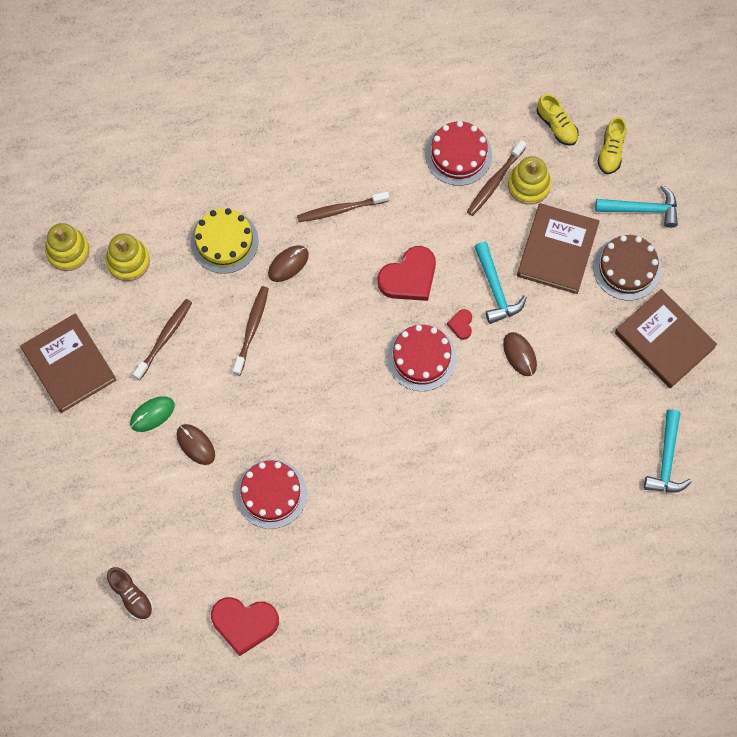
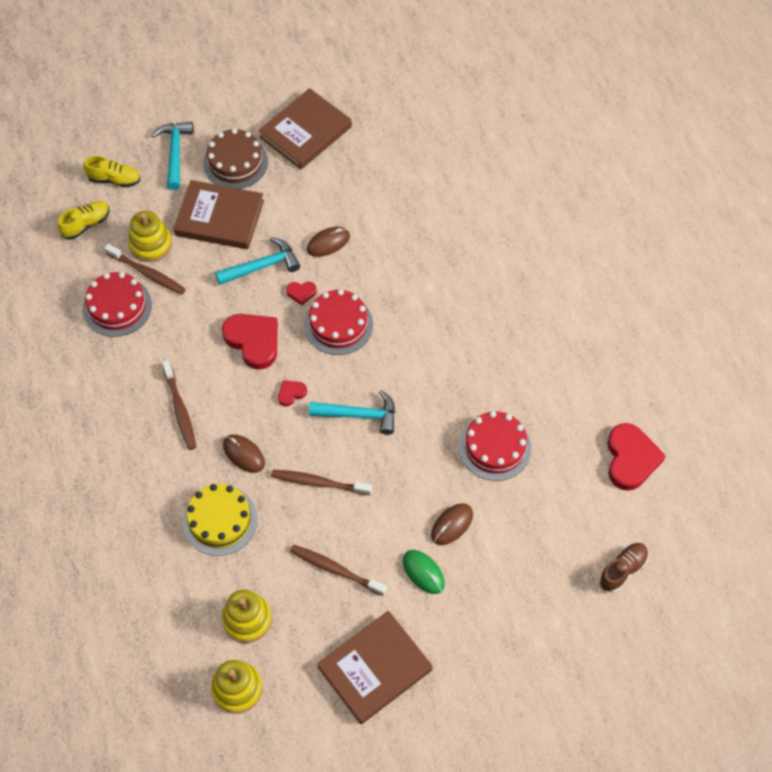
camera: 95 degrees left, 10 degrees down
turquoise hammer [644,409,692,493] -> turquoise hammer moved to [309,390,395,435]
none -> red heart [278,380,307,406]

